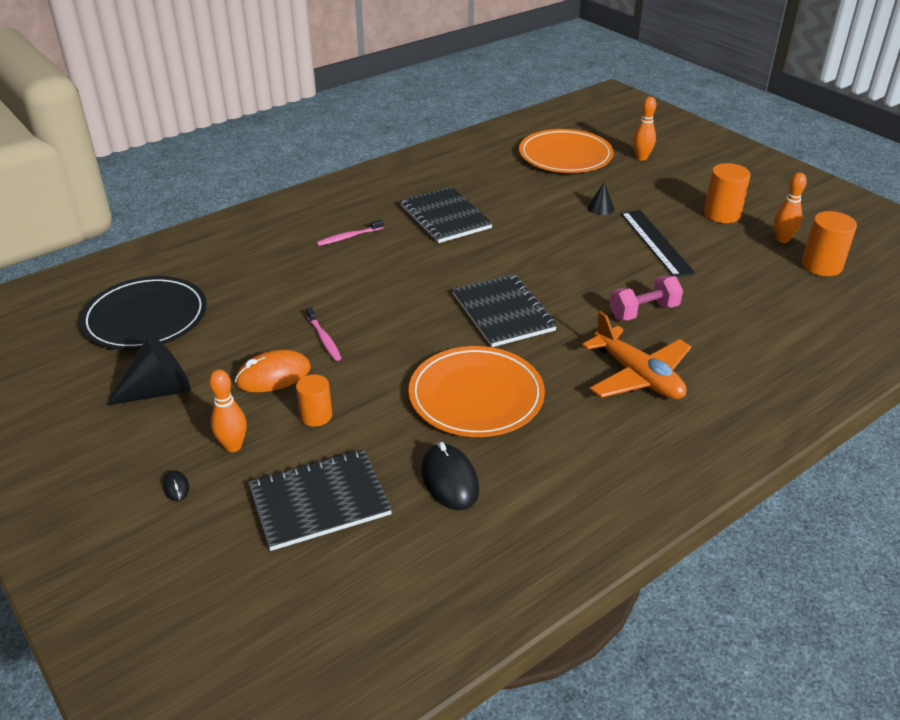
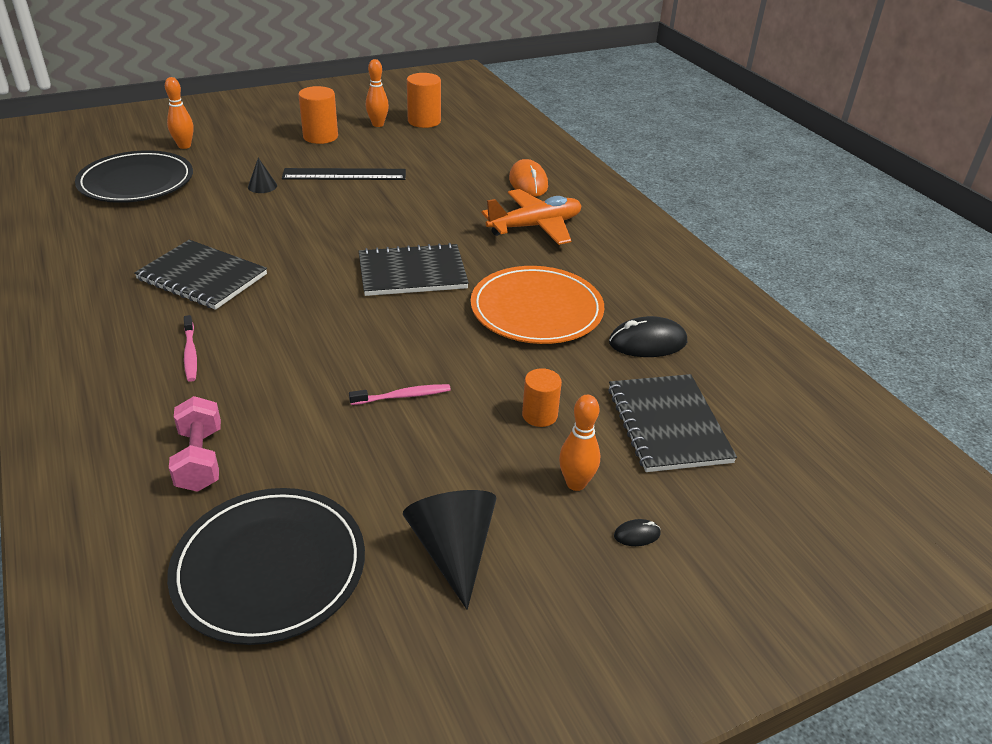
camera: 80 degrees left, 0 degrees up
orange mouse [235,350,311,392] -> orange mouse moved to [509,159,548,197]
black notebook [400,187,493,243] -> black notebook turned 45 degrees clockwise [134,240,267,310]
orange plate [519,129,614,173] -> black plate [75,150,193,203]
pink dumbbell [609,276,683,321] -> pink dumbbell moved to [169,396,221,492]

